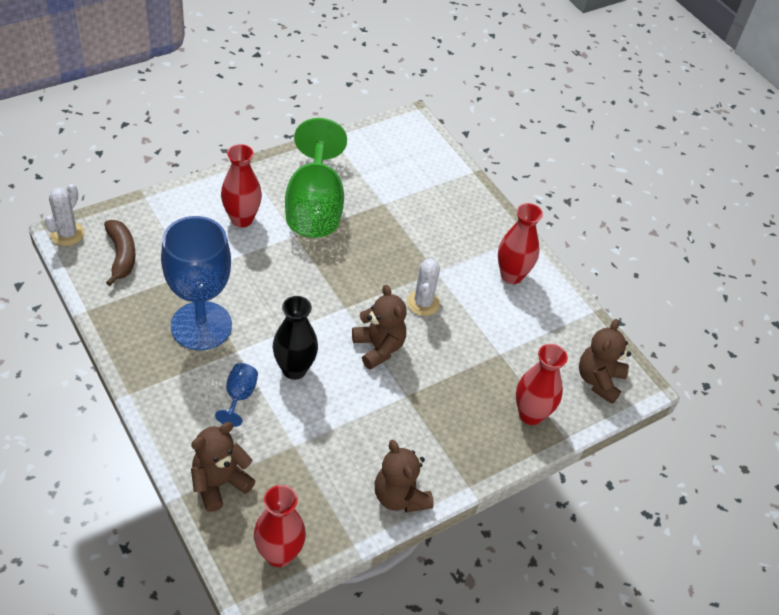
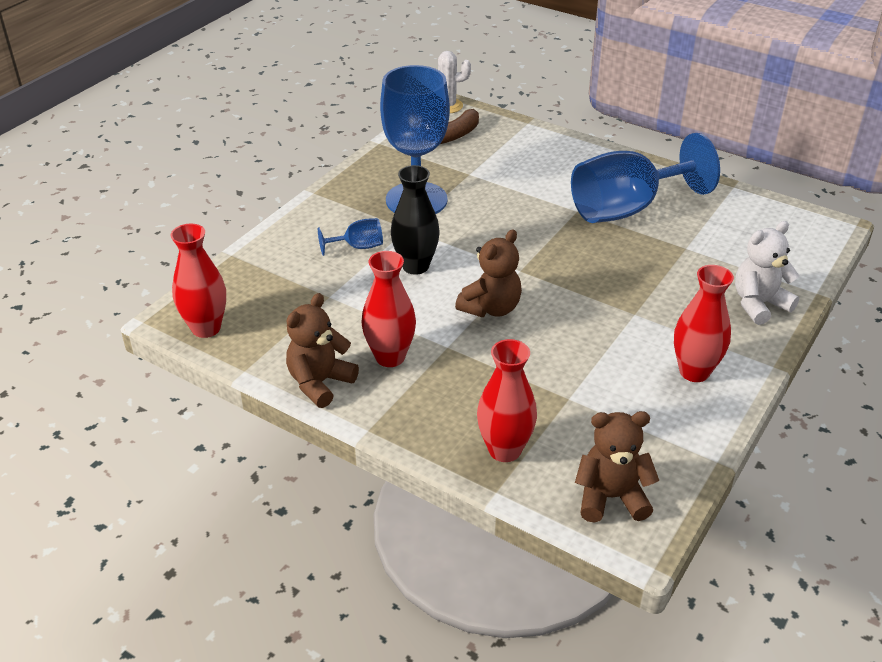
camera: 70 degrees right, 10 degrees down
brown teddy bear [191,422,255,512] -> none
red vase [221,144,262,227] -> red vase moved to [361,251,416,367]
green goblet [285,118,347,238] -> blue goblet [571,133,720,223]
white cactus [407,259,440,316] -> none
none -> white teddy bear [735,221,800,325]

